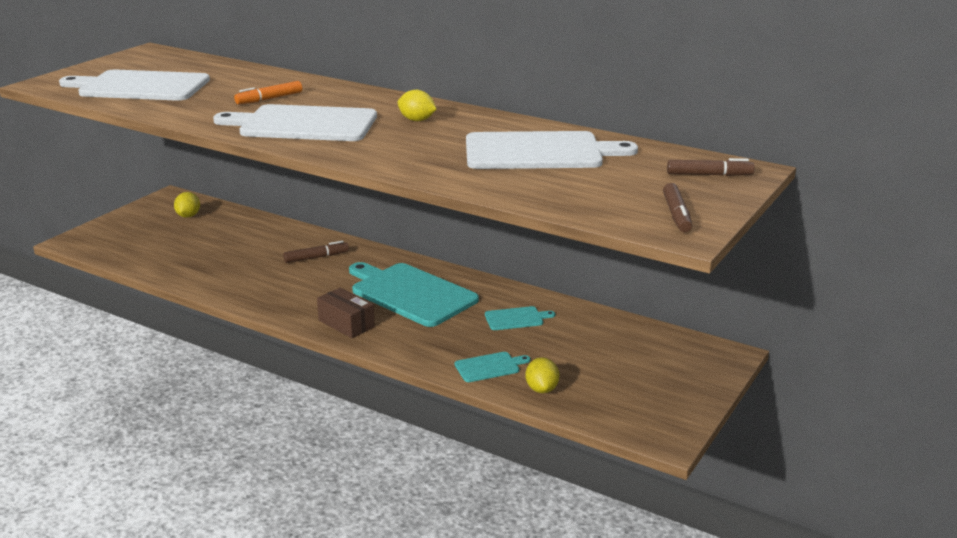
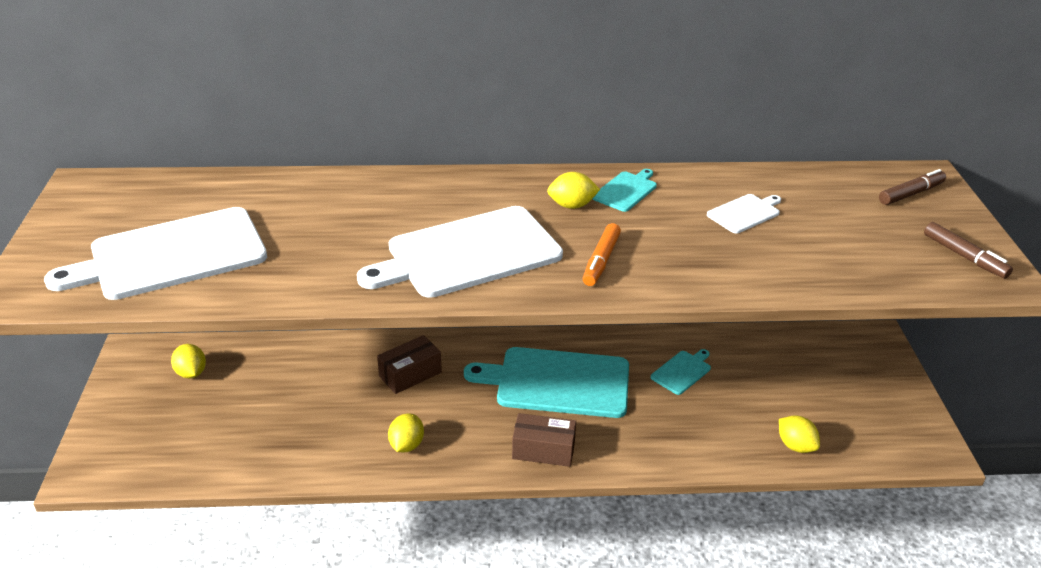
camera: 35 degrees left, 10 degrees up
orange marker [234,81,302,104] -> orange marker moved to [583,223,621,286]
brown marker [283,241,349,263] -> brown box [377,335,442,394]
turquoise cutting board [455,352,530,382] -> turquoise cutting board moved to [593,169,657,212]
white cutting board [466,131,638,169] -> white cutting board [707,194,781,233], size x0.45
none -> yellow lemon [388,413,424,452]

